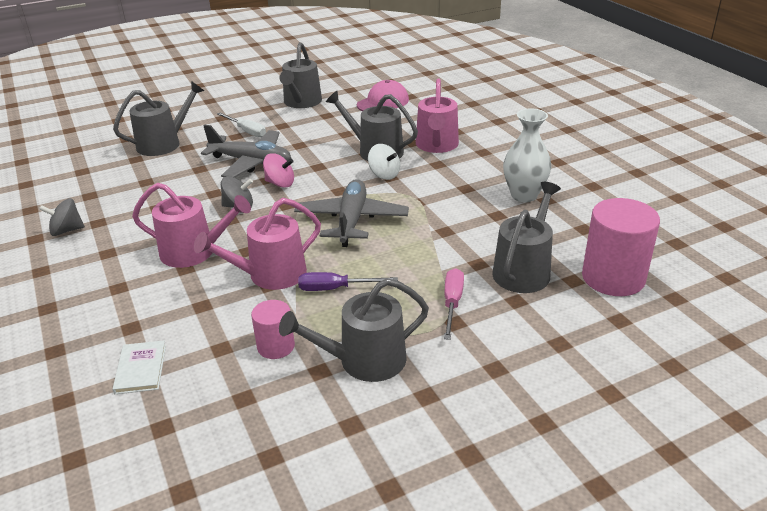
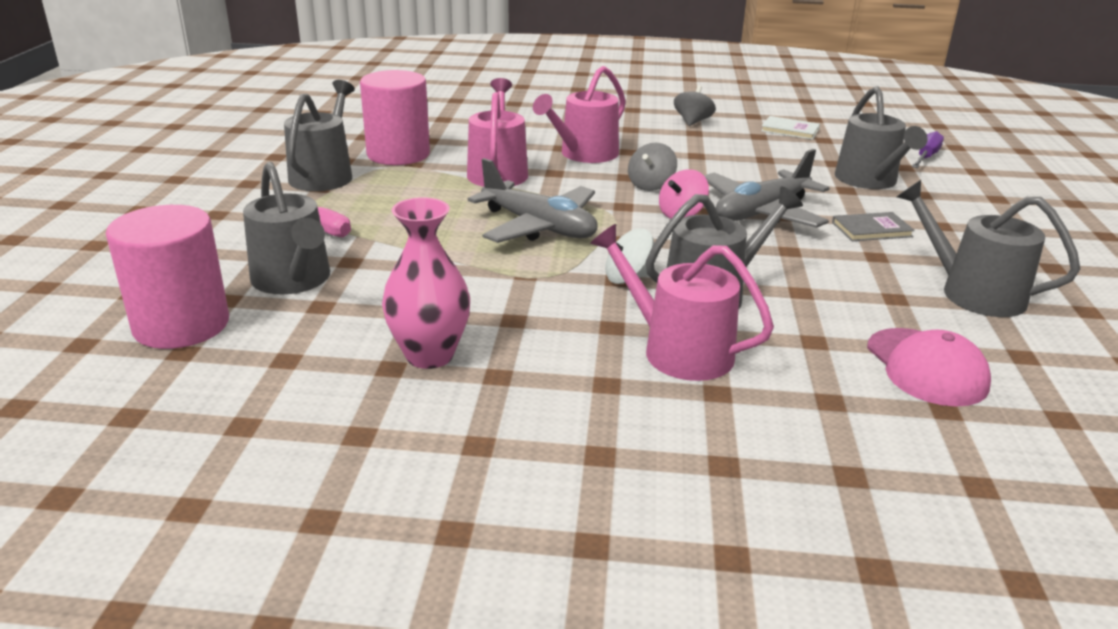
camera: 120 degrees right, 5 degrees down
white book [112,340,166,394] -> white book moved to [761,116,820,140]
white screwdriver [217,113,266,137] -> grey book [832,212,915,241]
pink cylinder [251,300,295,359] -> pink cylinder [360,70,430,165], size x1.81
purple screwdriver [298,272,398,291] -> purple screwdriver moved to [912,131,944,168]
white vase [503,108,551,202] -> pink vase [382,197,470,369]

